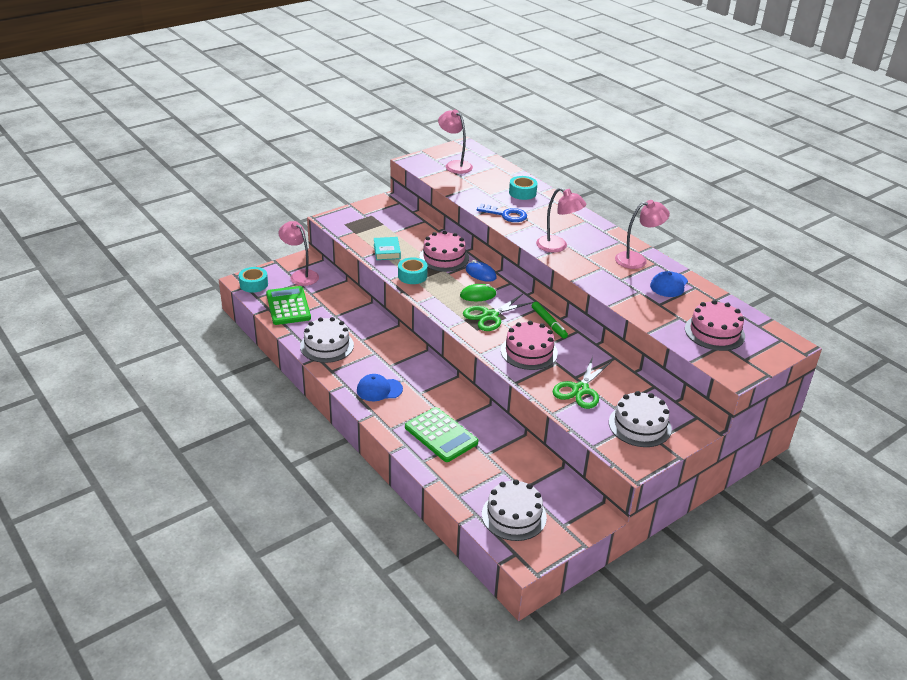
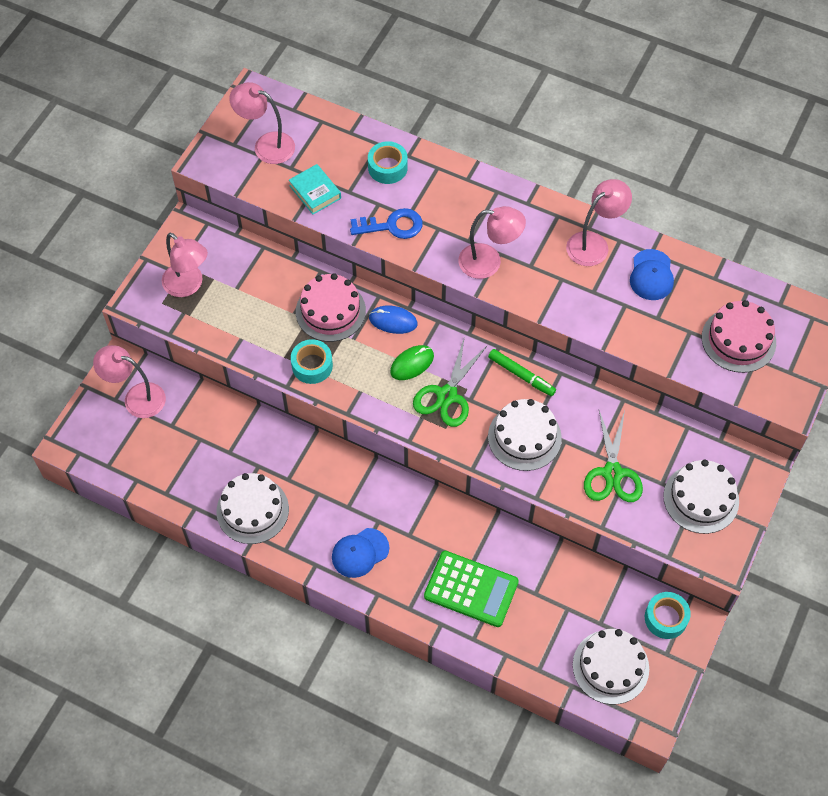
camera: 25 degrees left, 25 degrees up
turquoise tape [239,267,268,293] -> turquoise tape moved to [645,592,691,639]
green calculator [266,286,311,325] -> none
turquoise book [374,237,401,260] -> turquoise book moved to [289,164,341,214]
pink cake [501,321,558,370] -> white cake [488,399,562,471]
none -> pink lamp [162,233,208,297]

